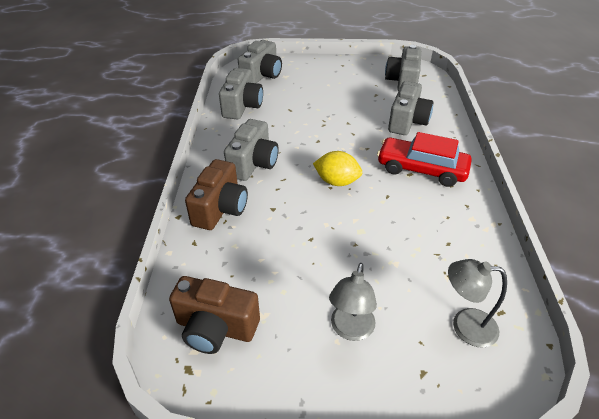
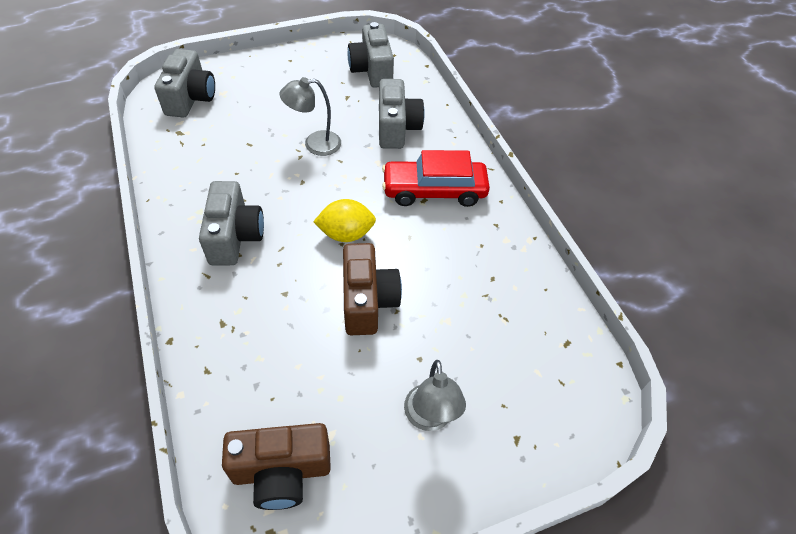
camera: 25 degrees left, 10 degrees up
brown camera [185,159,248,230] -> brown camera moved to [343,243,402,335]
grey camera [219,68,263,119] -> none
grey lamp [448,259,507,348] -> grey lamp moved to [280,77,341,156]

